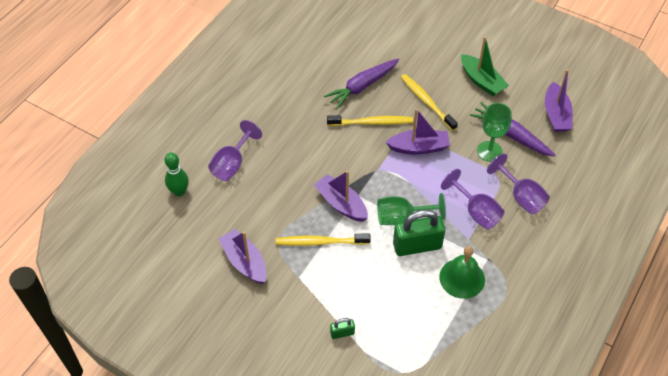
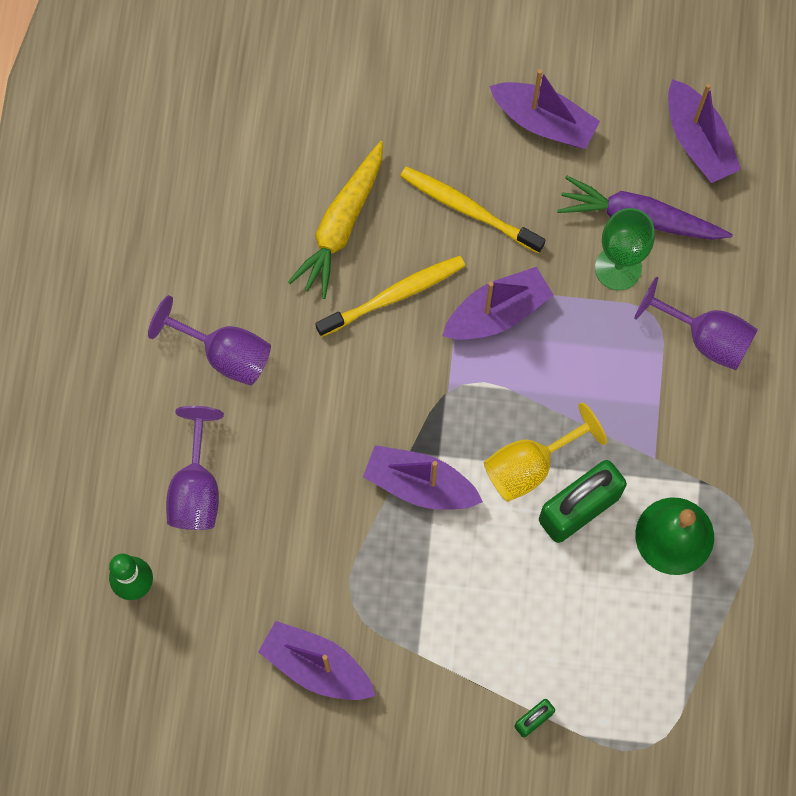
camera: 25 degrees left, 20 degrees up
yellow toothbrush [276,234,371,246] -> none
purple carrot [324,58,399,109] -> yellow carrot [288,141,383,299]
green goblet [377,193,446,225] -> yellow goblet [484,402,607,502]
purple goblet [441,169,505,230] -> purple goblet moved to [148,295,271,386]
green boat [461,37,509,96] -> purple boat [489,69,600,149]

